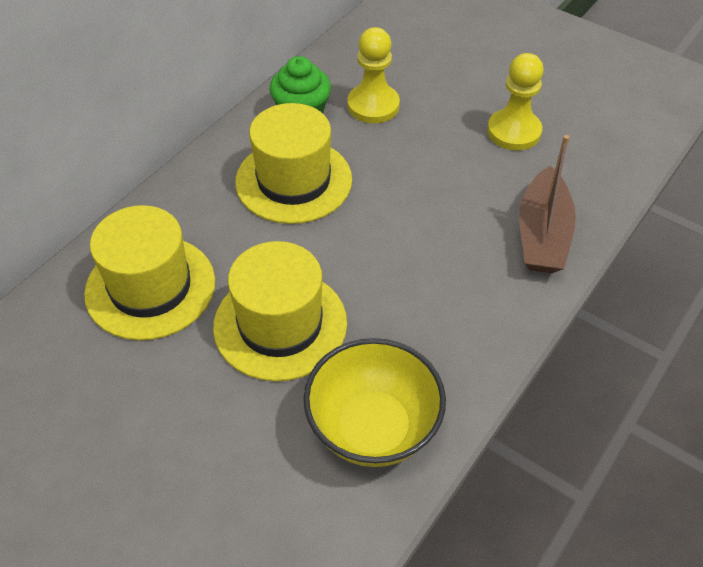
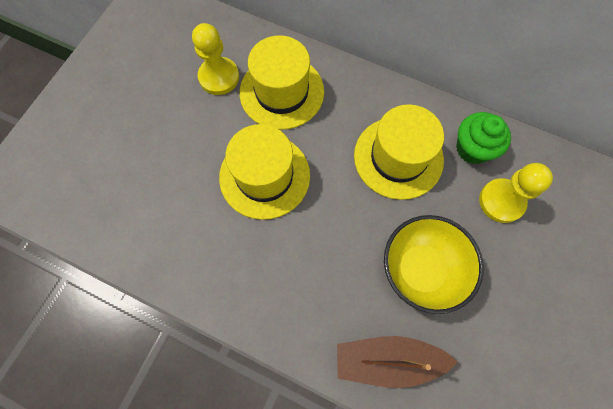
camera: 80 degrees right, 20 degrees up
yellow bowl [303,338,446,467] -> yellow bowl moved to [384,215,484,314]
yellow pawn [487,53,544,150] -> yellow pawn moved to [192,23,239,95]

